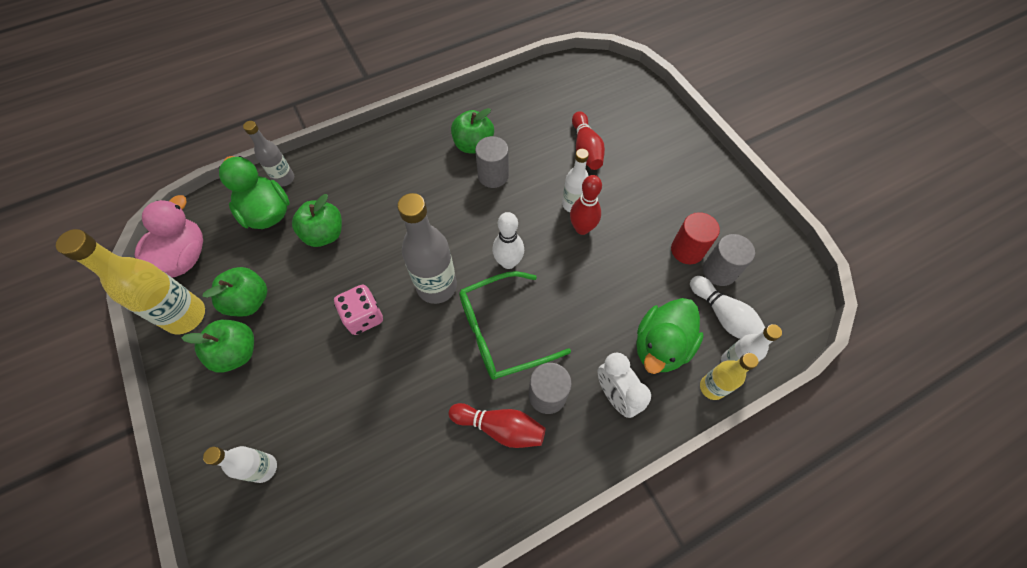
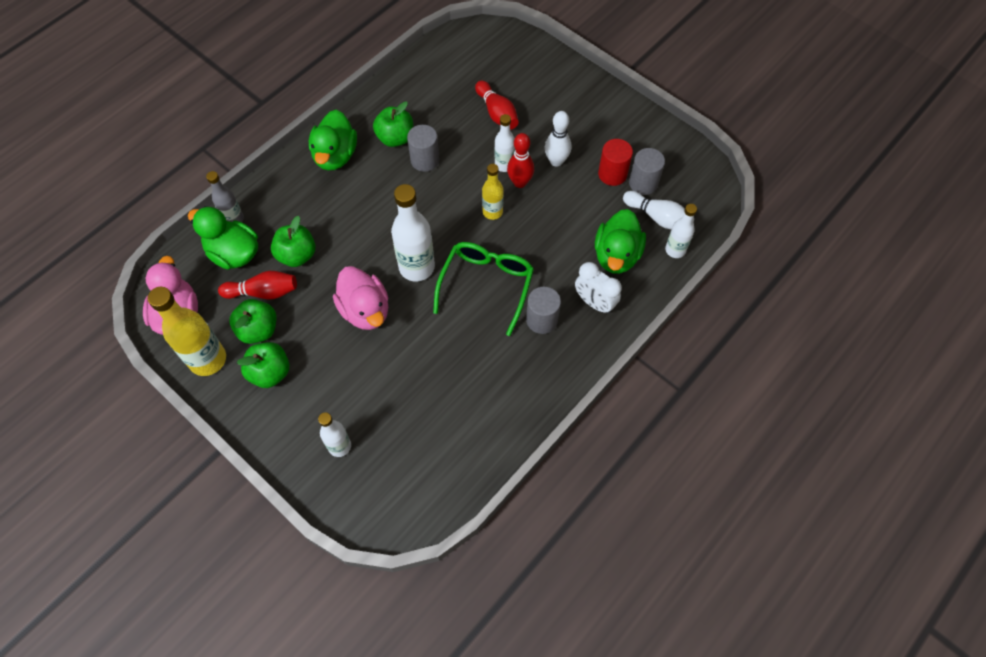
camera: 20 degrees left, 0 degrees up
pink dice [334,285,383,335] -> pink duck [333,266,388,330]
grey bottle [397,193,457,304] -> white bottle [391,184,435,282]
red bowling pin [448,403,545,448] -> red bowling pin moved to [218,271,297,299]
green glasses [459,271,571,380] -> green glasses turned 150 degrees clockwise [433,242,534,336]
white bowling pin [492,212,524,269] -> white bowling pin moved to [545,111,571,167]
yellow bottle [700,353,758,400] -> yellow bottle moved to [482,164,504,220]
none -> green duck [309,110,357,171]

